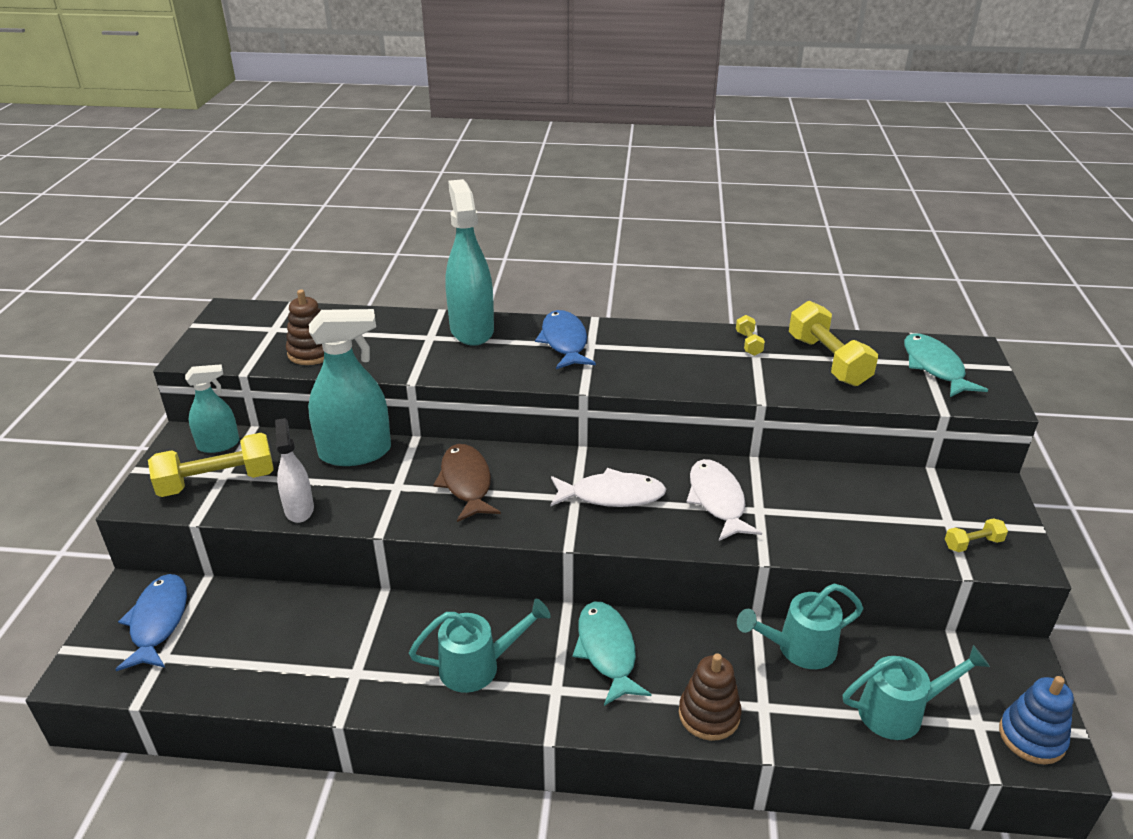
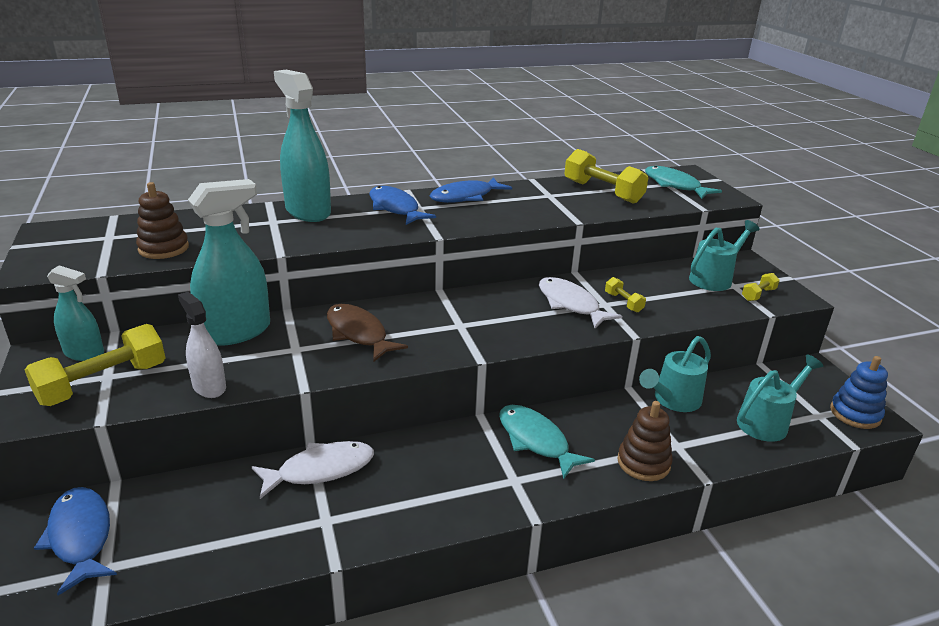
camera: 25 degrees left, 5 degrees down
turquoise spray bottle [185,364,239,453] -> turquoise spray bottle turned 60 degrees clockwise [47,265,104,361]
turquoise watering can [409,599,551,693] -> turquoise watering can moved to [689,220,760,291]
white fish [551,468,666,507] -> white fish moved to [252,441,374,499]
yellow dumbbell [736,315,765,356] -> yellow dumbbell moved to [605,277,646,312]
none -> blue fish [430,177,512,203]

